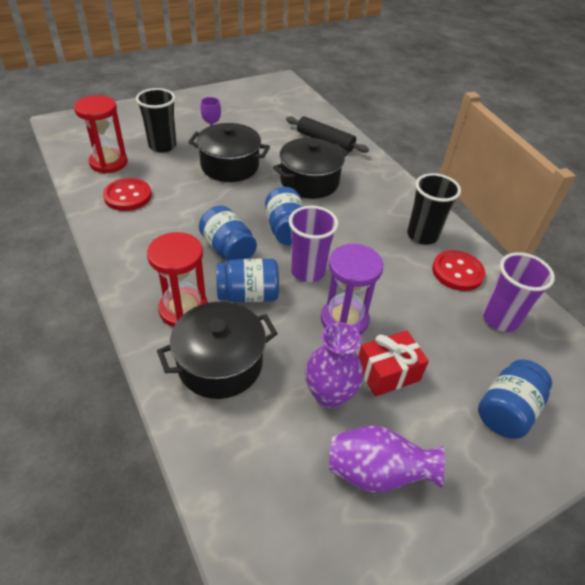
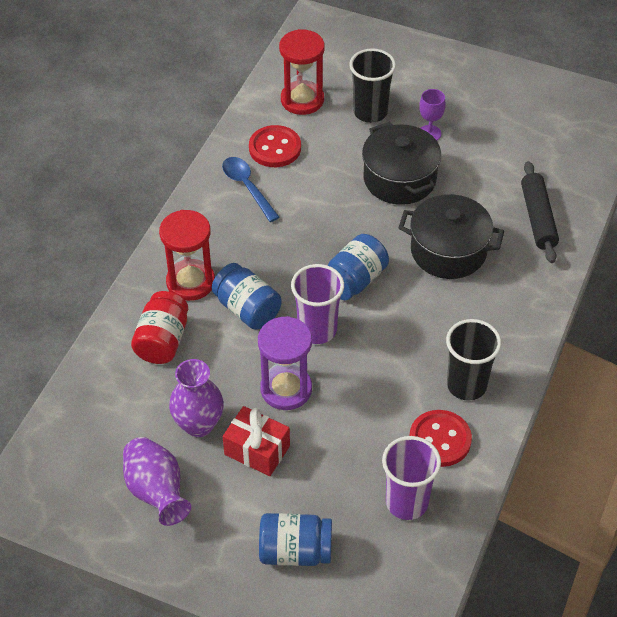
camera: 55 degrees right, 5 degrees up
black pot [157,302,278,399] -> red jar [131,291,188,364]
blue jar [199,205,257,261] -> none
none -> blue spoon [222,157,280,222]

